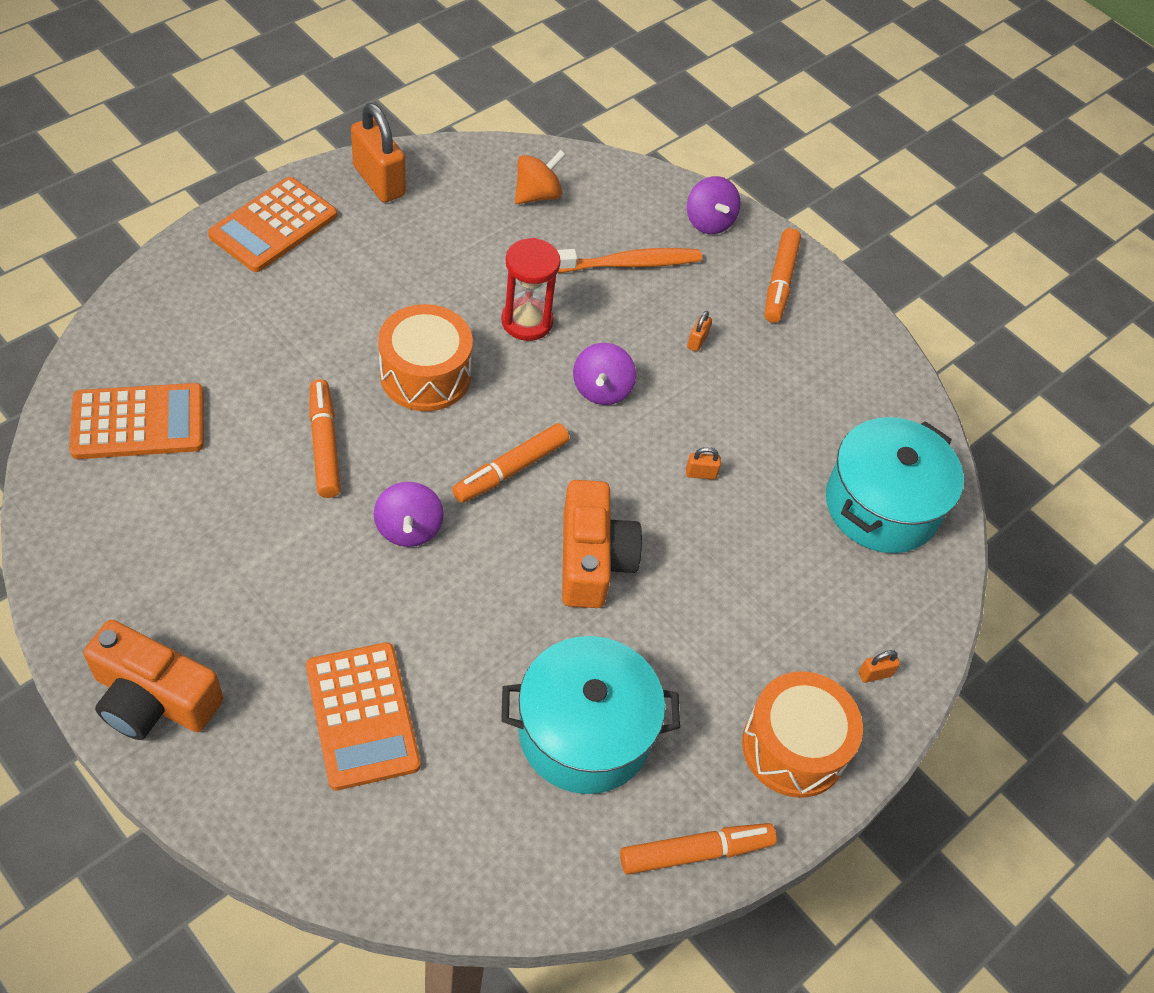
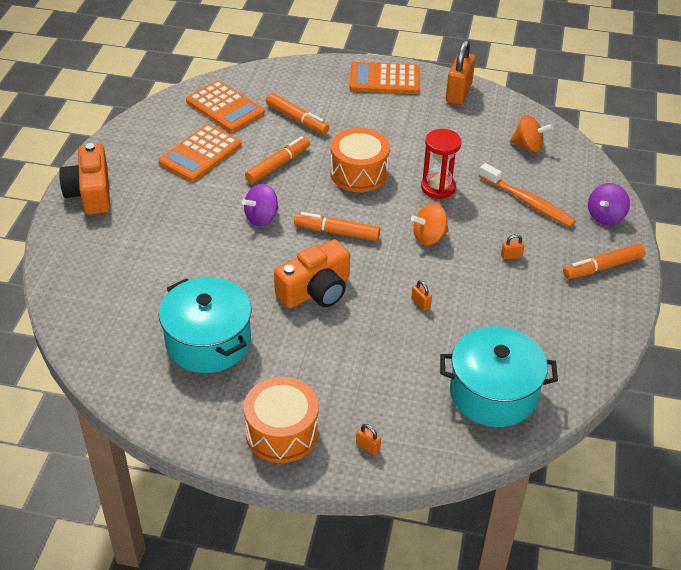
camera: 60 degrees right, 10 degrees down
orange calculator [306,642,421,791] -> orange calculator moved to [158,124,242,182]
purple spinning top [573,343,636,405] -> orange spinning top [411,204,449,245]
orange marker [620,823,777,875] -> orange marker moved to [266,93,330,134]

